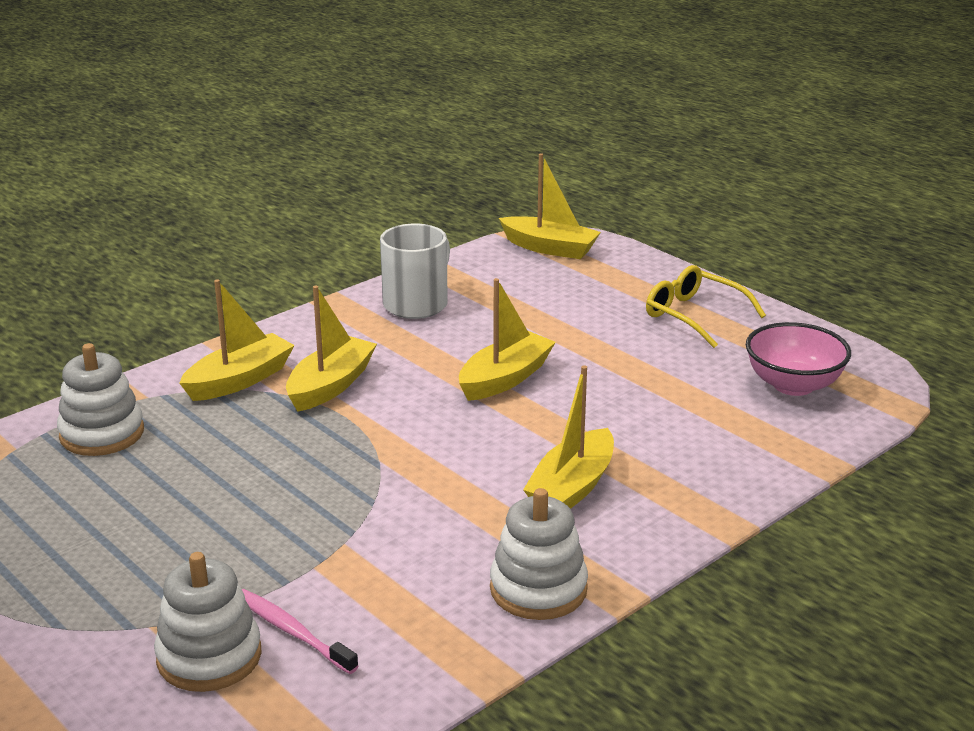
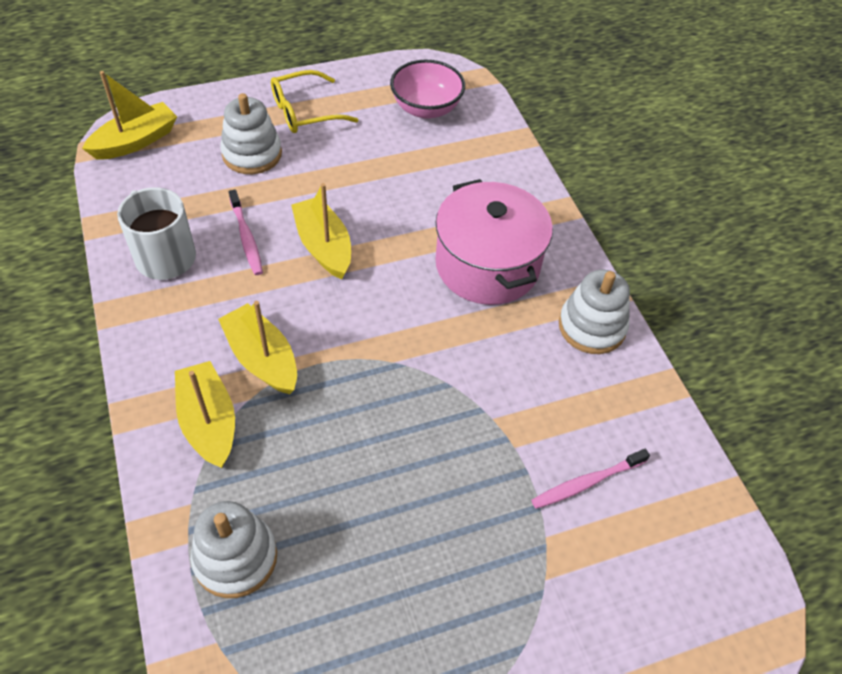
camera: 70 degrees left, 25 degrees up
white stacking toy [154,552,261,692] -> white stacking toy moved to [220,93,282,174]
yellow boat [523,365,614,509] -> pink pot [435,179,553,305]
none -> pink toothbrush [229,189,263,275]

